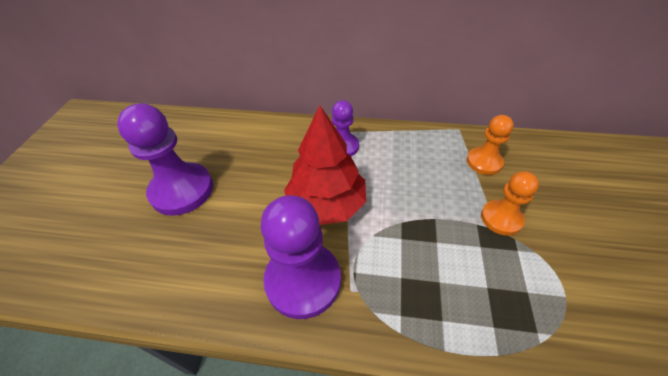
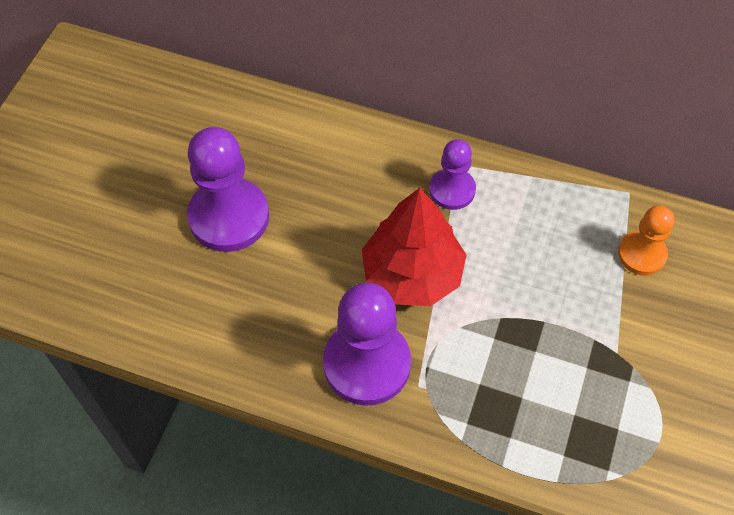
camera: 10 degrees right, 10 degrees up
orange pawn [481,171,539,236] -> none

